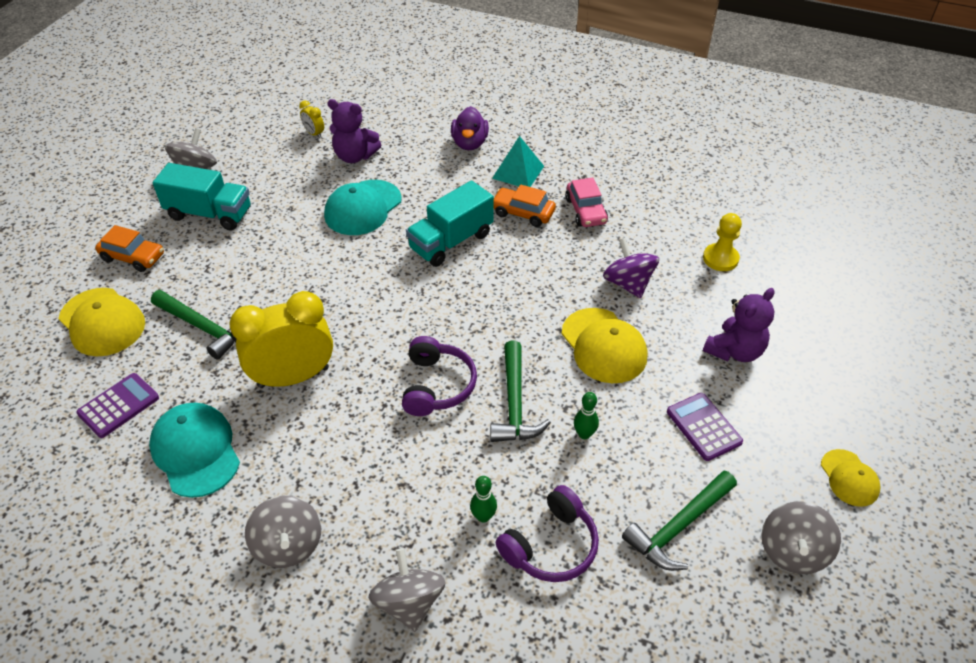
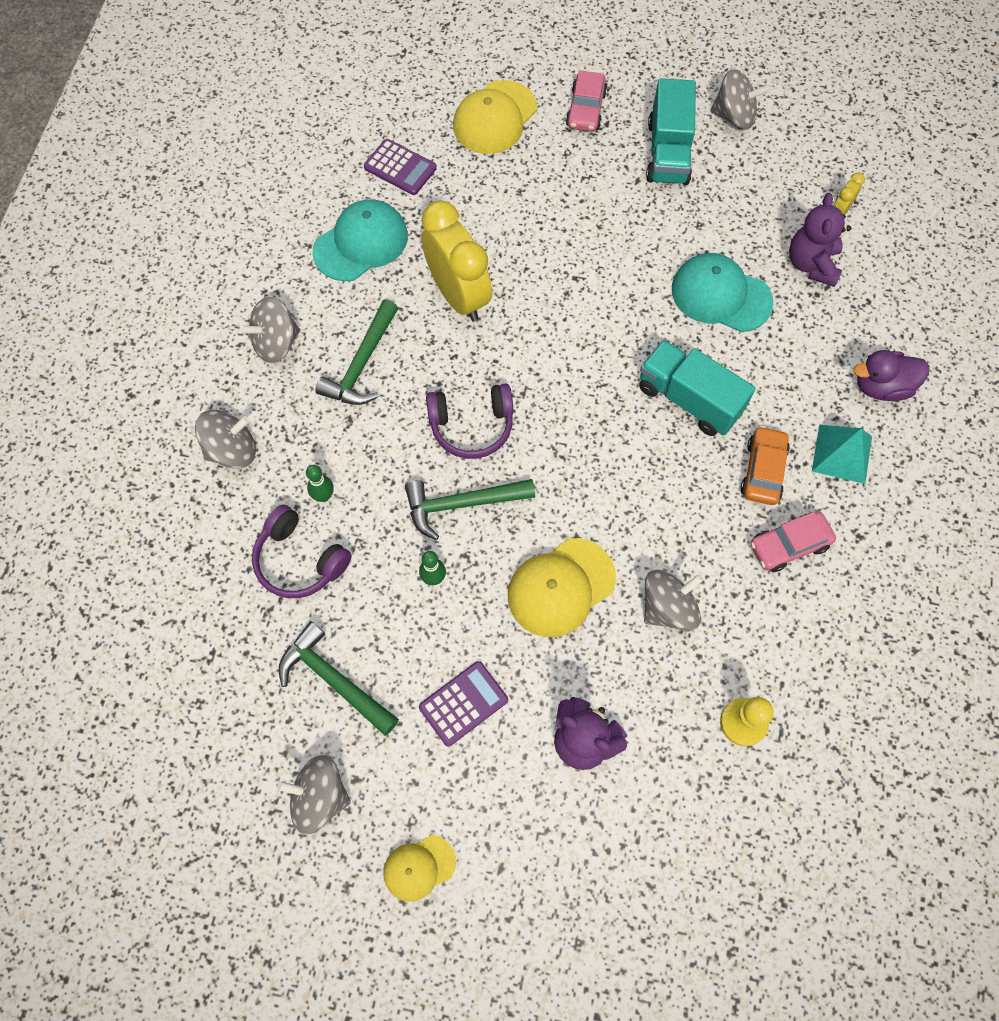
camera: 80 degrees right, 20 degrees up
orange car [95,225,164,272] -> pink car [566,70,607,132]
green hammer [151,290,236,360] -> green hammer moved to [315,299,398,405]
purple spinning top [603,238,659,298] -> grey spinning top [644,570,703,631]

